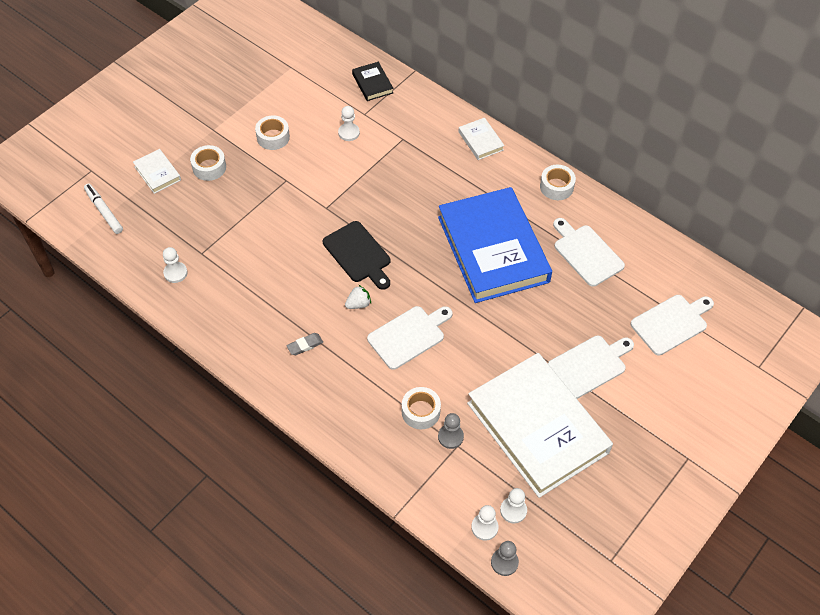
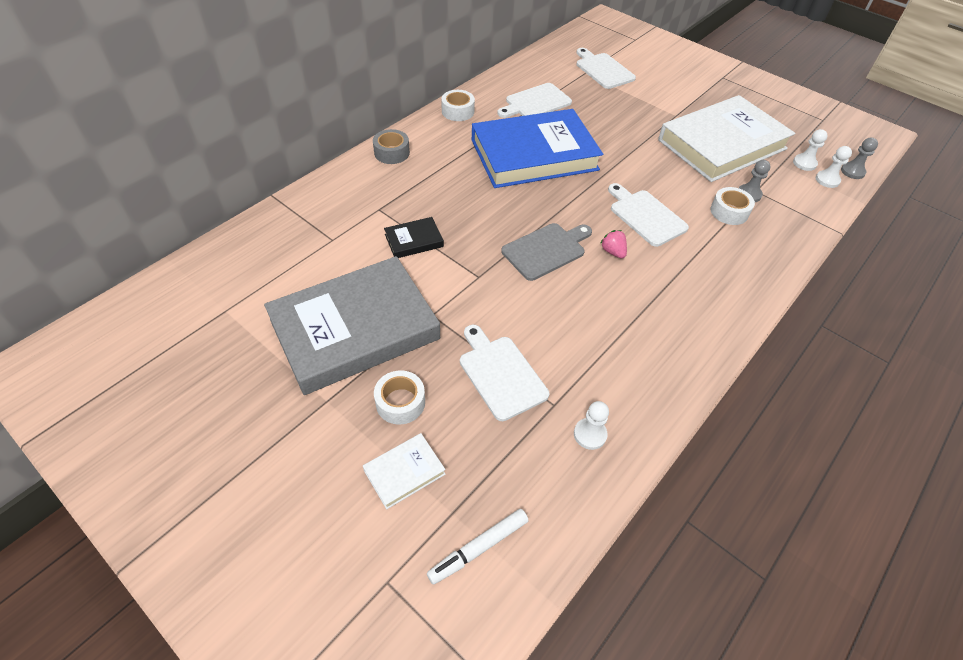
camera: 90 degrees left, 5 degrees down
white tape [255,115,290,150] -> grey book [264,256,440,395]
grey eraser [287,333,323,355] -> none
black cutting board [323,221,390,290] -> grey cutting board [501,223,592,281]
white pawn [338,106,360,141] -> none
white strawberry [345,285,371,309] -> pink strawberry [600,230,627,258]
black book [352,62,393,101] -> black book moved to [384,217,444,258]
white book [458,118,505,160] -> grey tape [373,129,410,164]
white cutting board [548,336,634,399] -> white cutting board moved to [460,325,549,421]

